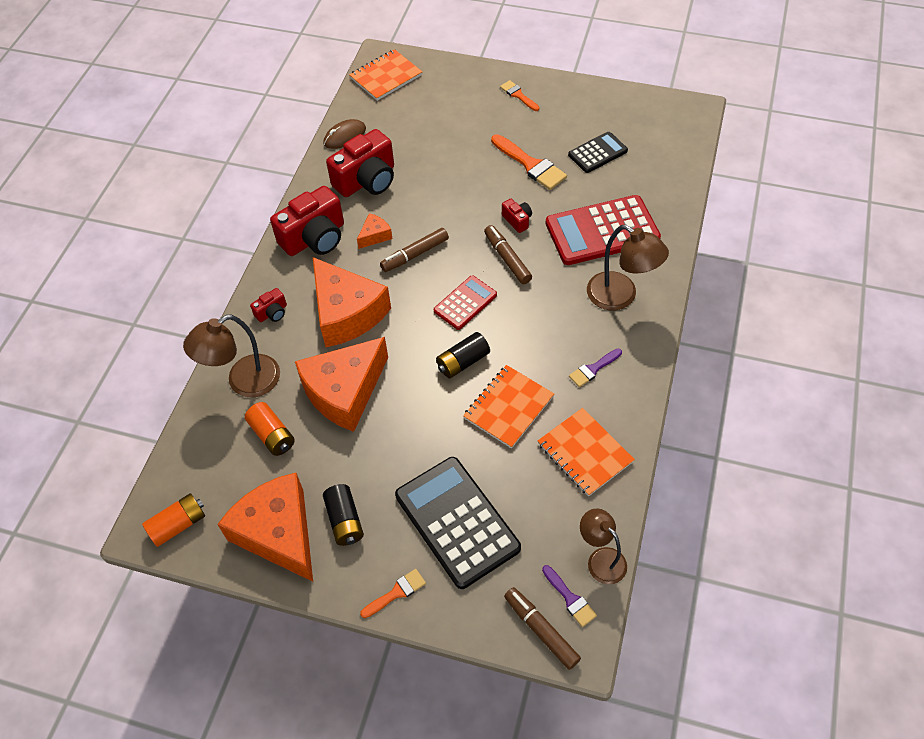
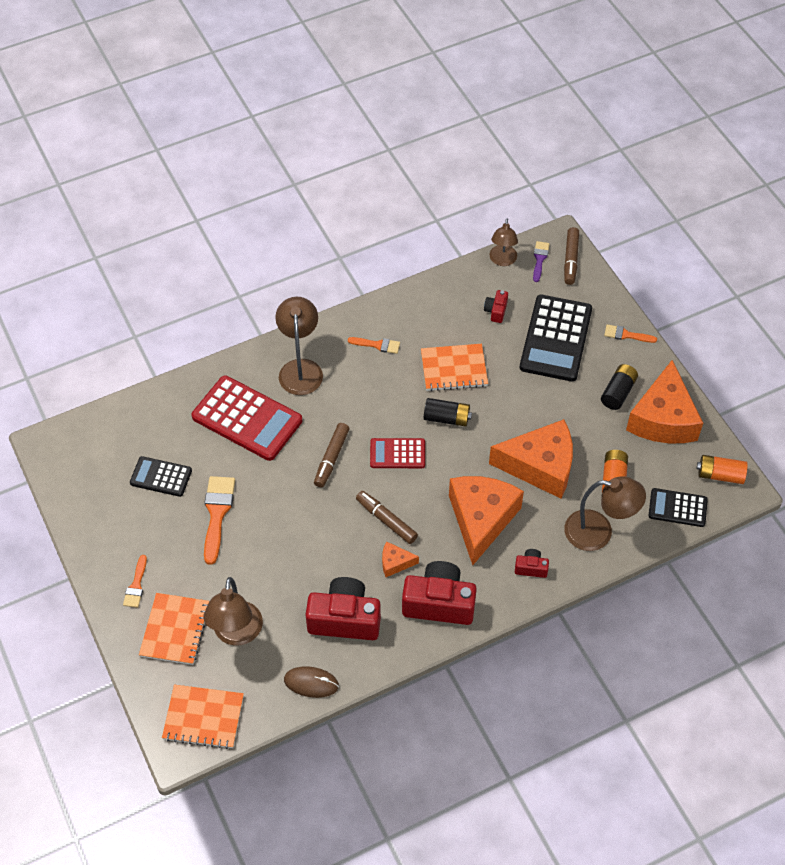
camera: 135 degrees left, 0 degrees up
brown marker [380,228,449,272] -> brown marker turned 150 degrees counterclockwise [356,491,418,544]
red camera [502,199,532,233] -> red camera moved to [484,290,508,323]
orange notebook [538,408,635,496] -> orange notebook moved to [139,593,209,665]
purple brush [569,349,622,387] -> orange brush [348,337,400,354]
none -> brown lamp [203,577,263,646]
none -> black calculator [648,488,708,527]

